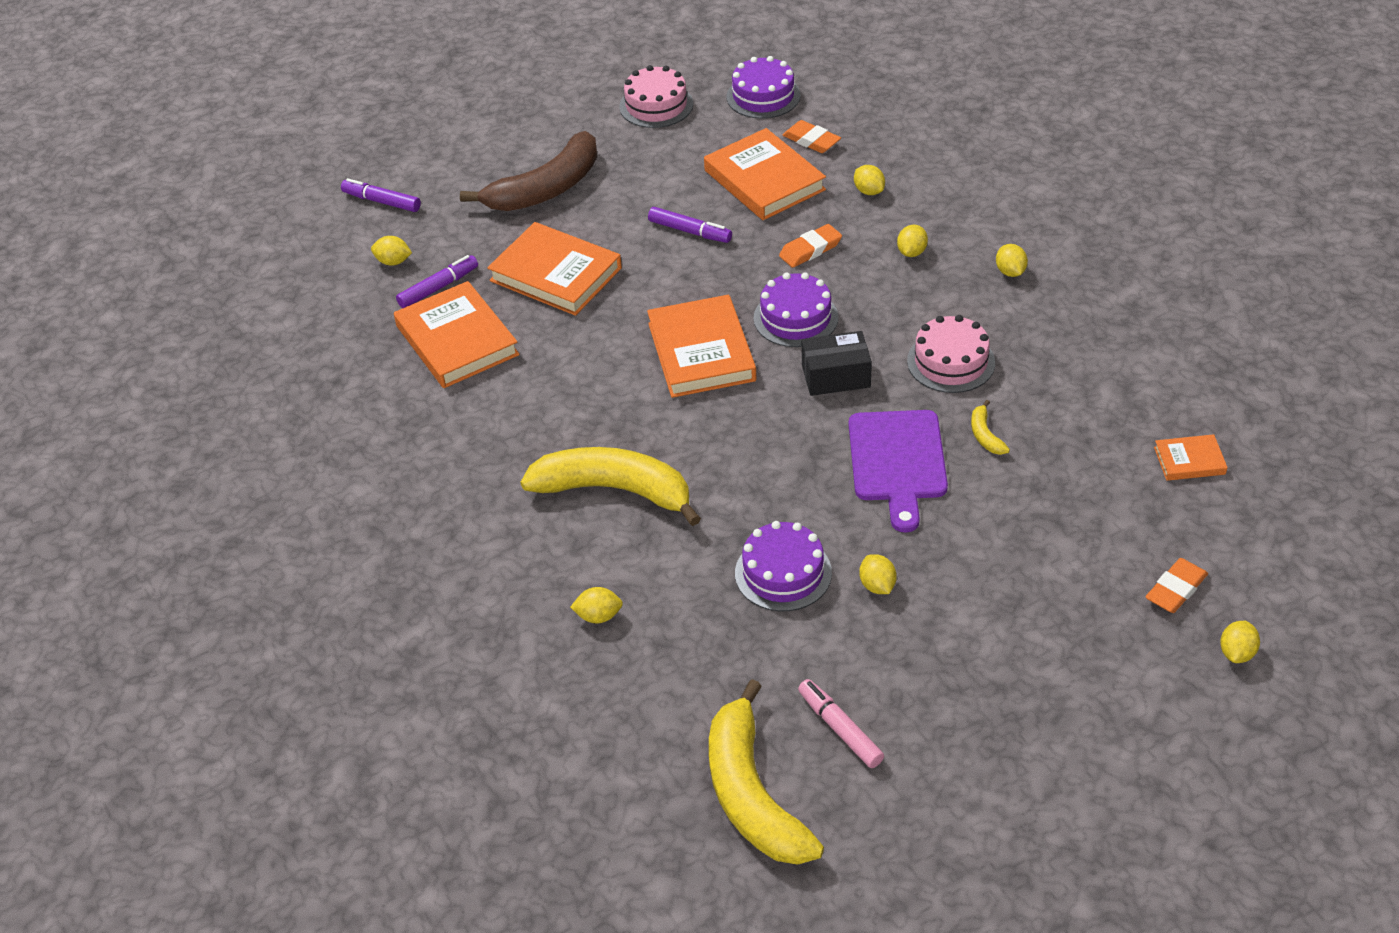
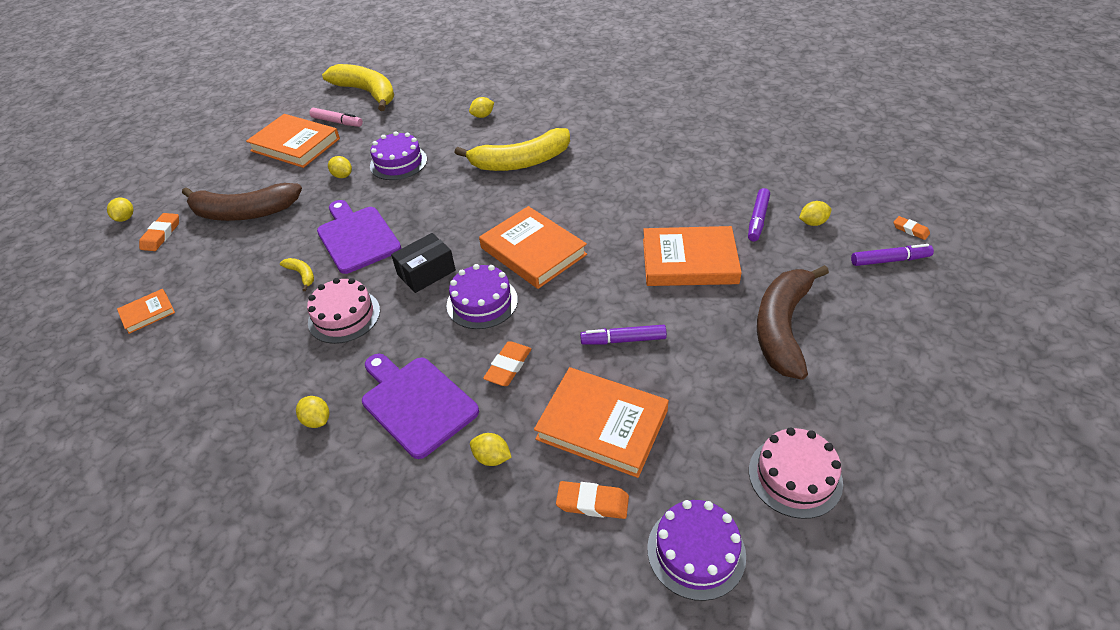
camera: 150 degrees right, 0 degrees up
orange book [394,281,520,388] -> orange book moved to [246,114,340,168]
yellow lemon [897,225,928,257] -> purple cutting board [362,354,479,459]
none -> brown banana [182,183,302,221]
none -> orange eraser [893,216,930,240]

